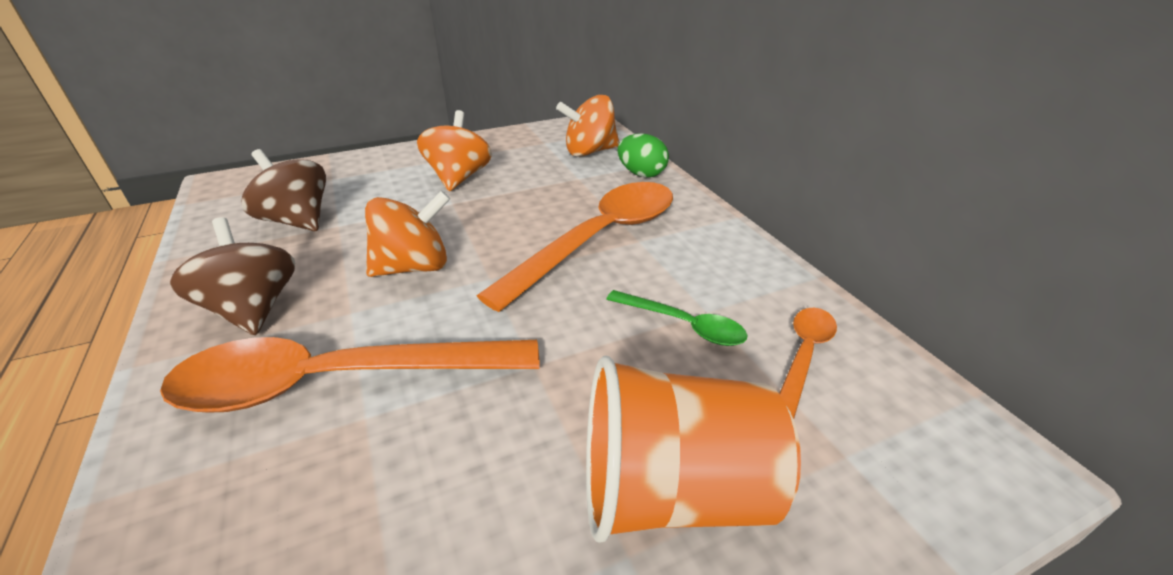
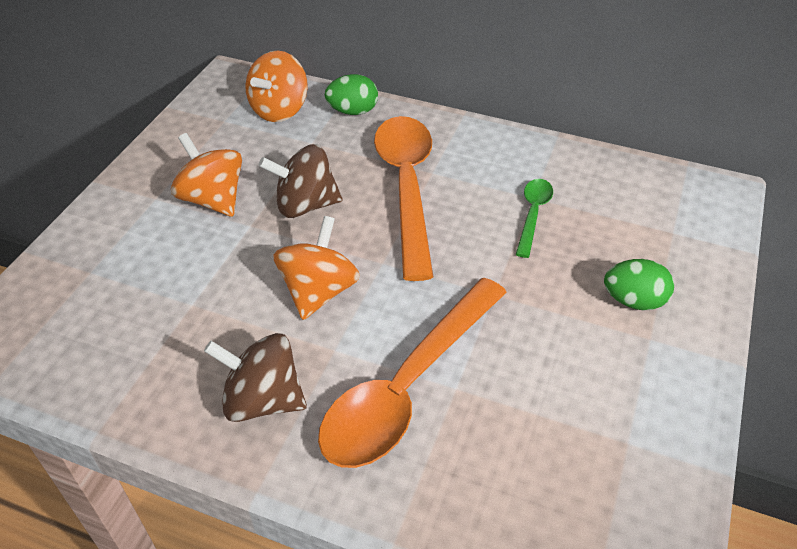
camera: 45 degrees left, 10 degrees up
brown spinning top [242,149,326,231] -> brown spinning top moved to [259,144,343,218]
orange cup [586,356,801,543] -> green egg [604,259,674,311]
green spoon [606,290,748,346] -> green spoon turned 60 degrees counterclockwise [516,179,553,258]
orange spoon [779,308,837,419] -> none

